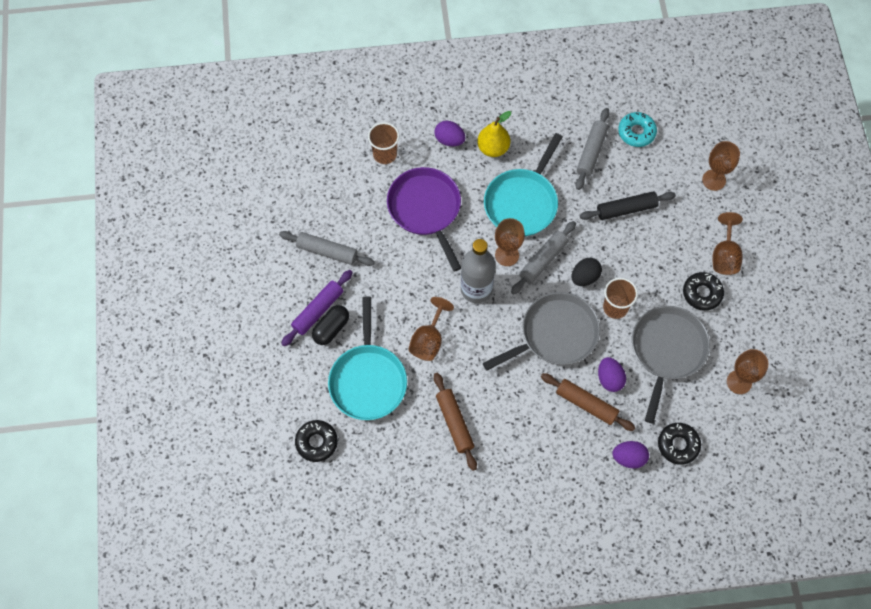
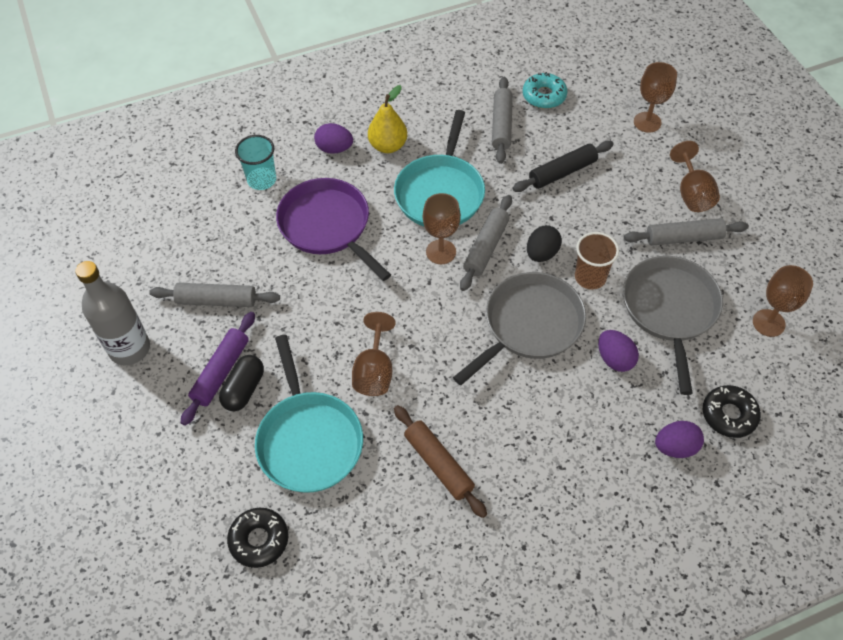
camera: 15 degrees left, 10 degrees down
brown cup [368,122,399,164] -> turquoise cup [235,135,276,190]
grey bottle [461,239,495,303] -> grey bottle moved to [75,261,150,365]
brown rolling pin [541,373,635,431] -> none
black donut [683,272,724,311] -> grey rolling pin [624,218,749,246]

